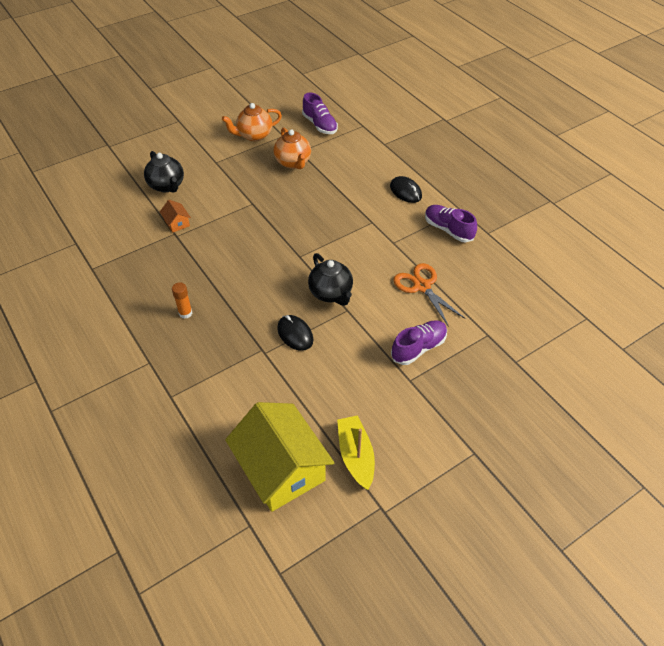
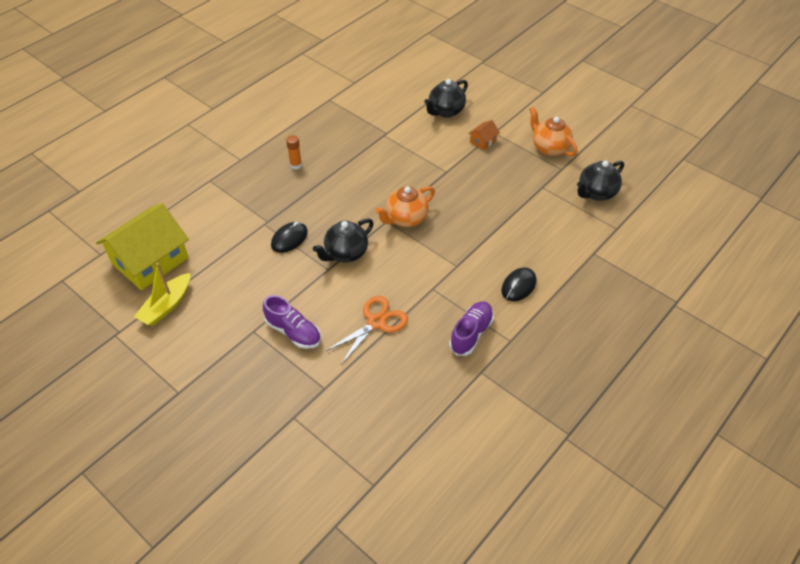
camera: 75 degrees right, 0 degrees up
orange house [160,200,191,233] -> orange house moved to [468,120,500,150]
orange teapot [274,128,311,169] -> orange teapot moved to [375,186,435,227]
purple shoe [302,93,338,134] -> black teapot [577,161,624,201]
yellow boat [337,415,375,490] -> yellow boat turned 150 degrees clockwise [134,263,190,326]

